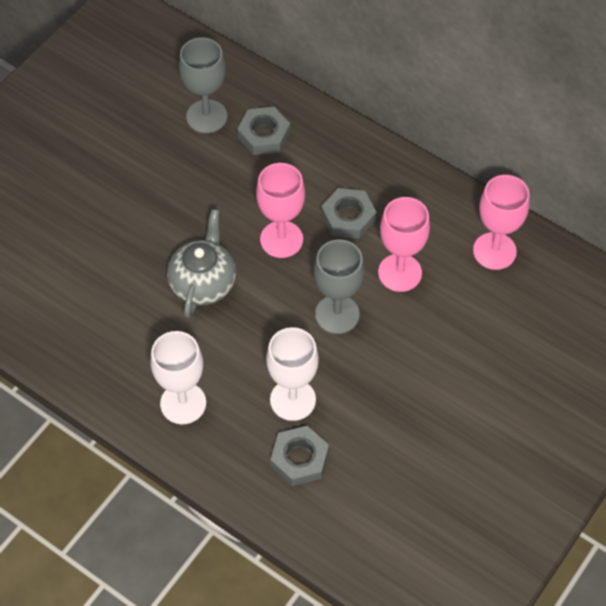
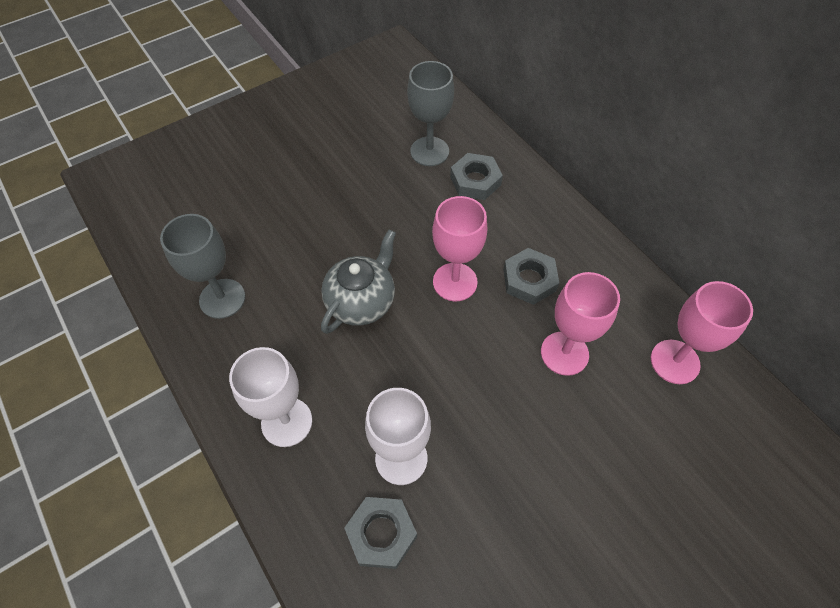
camera: 20 degrees right, 0 degrees up
grey goblet [314,240,364,334] -> grey goblet moved to [160,214,245,319]

